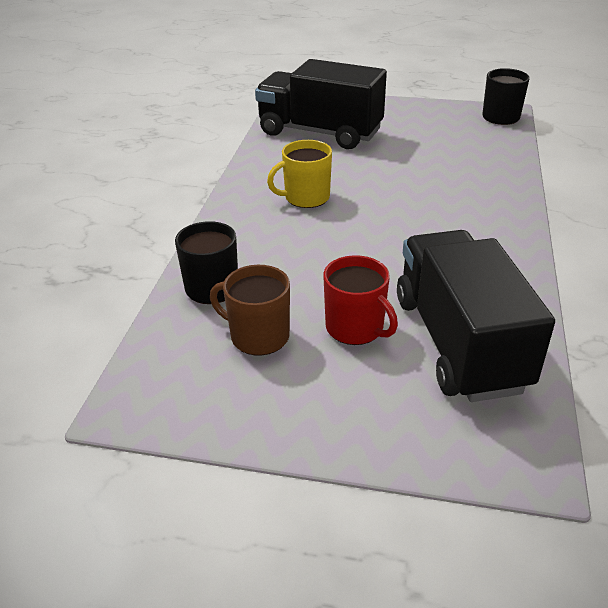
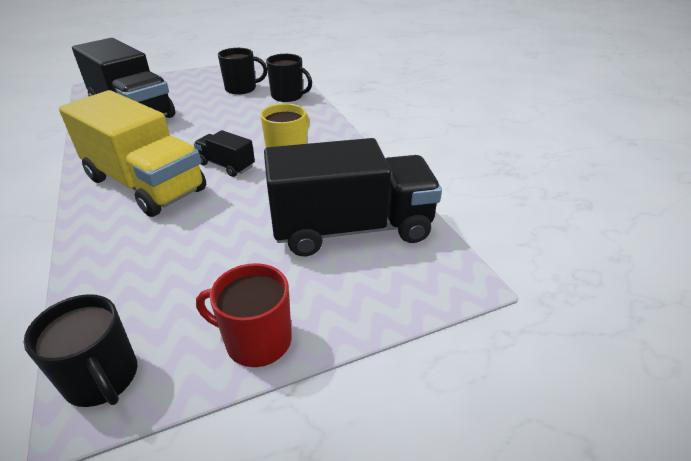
camera: 145 degrees right, 0 degrees up
brown mug [210,265,290,355] -> black mug [218,48,267,94]
red mug [323,255,398,345] -> red mug moved to [196,263,292,367]
none -> yellow truck [59,90,206,217]
none -> black truck [194,130,255,177]

